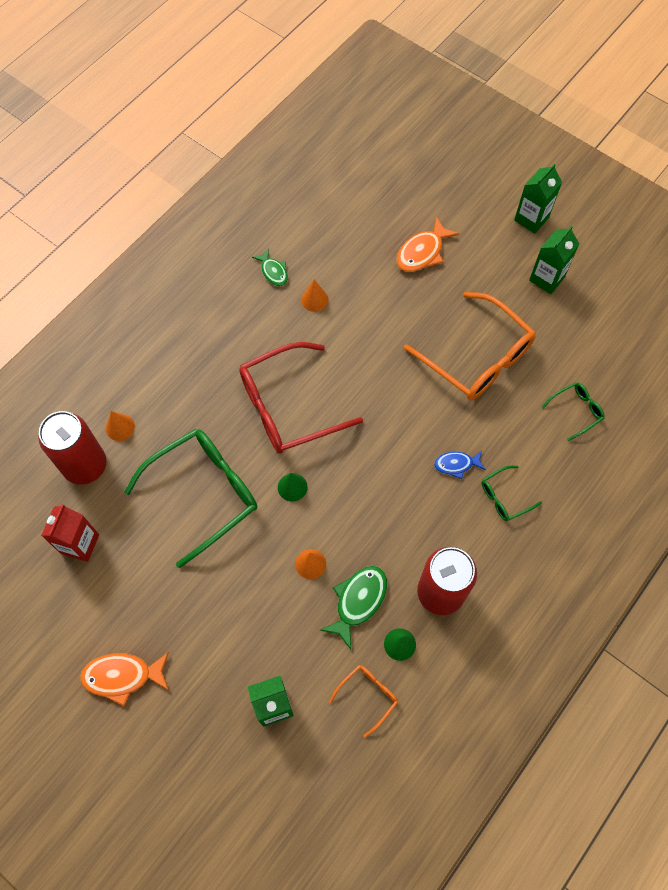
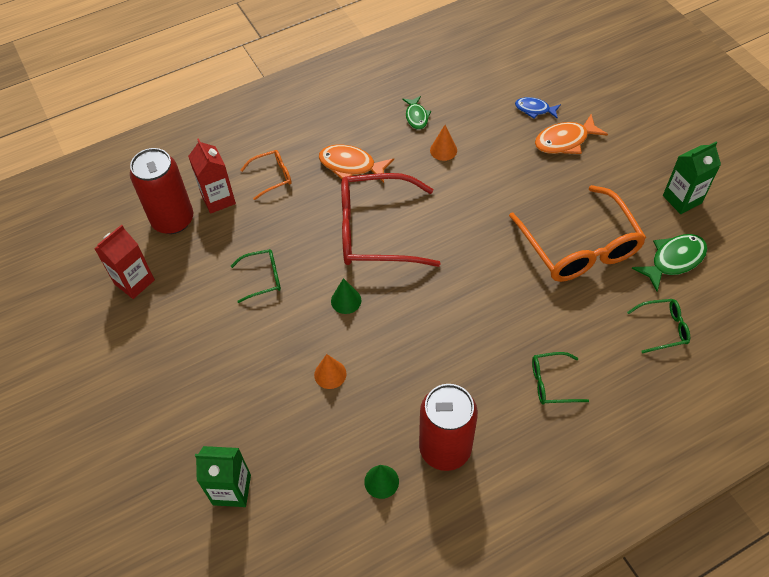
camera: 25 degrees right, 10 degrees down
orange fish [80,652,169,706] -> orange fish moved to [318,145,394,183]
orange cone [106,411,135,441] -> red carton [188,138,236,214]
green glasses [124,429,257,568] -> green glasses [231,249,281,303], size x0.46
green fish [320,566,387,649] -> green fish moved to [632,234,707,291]
orange glasses [329,665,398,738] -> orange glasses moved to [240,150,292,200]
blue fish [434,450,486,479] -> blue fish moved to [515,97,561,119]
green carton [514,163,562,234] -> none

